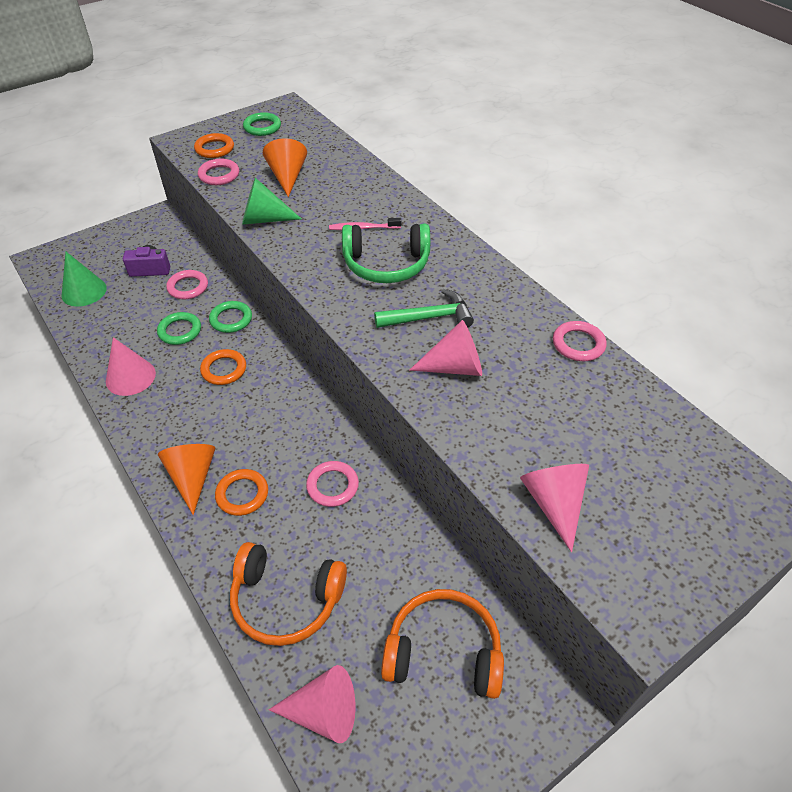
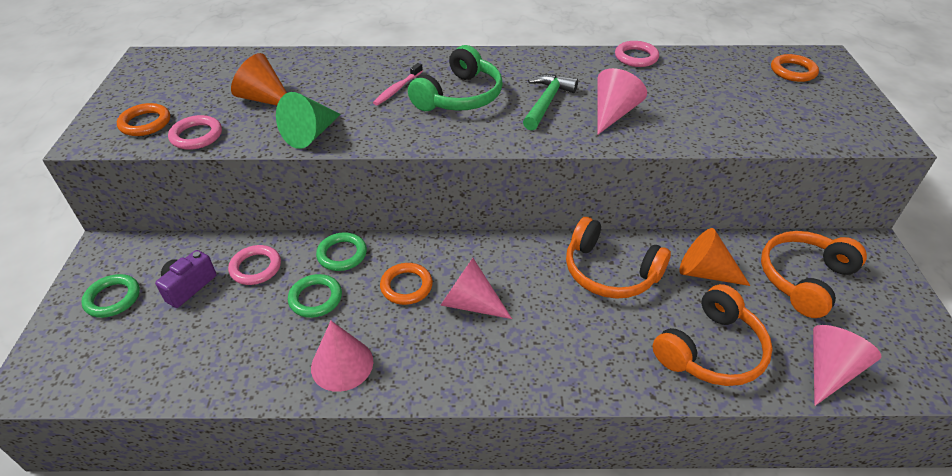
camera: 55 degrees left, 5 degrees down
green cone [61,252,107,306] -> none
orange cone [158,444,215,515] -> orange cone moved to [679,228,751,286]
orange ring [215,469,268,516] -> orange ring moved to [771,54,819,82]
green ring [243,112,281,136] -> green ring moved to [81,274,140,318]
pink ring [306,461,359,507] -> orange headphones [566,217,671,299]
pink cone [520,464,589,552] -> pink cone moved to [440,258,512,319]

